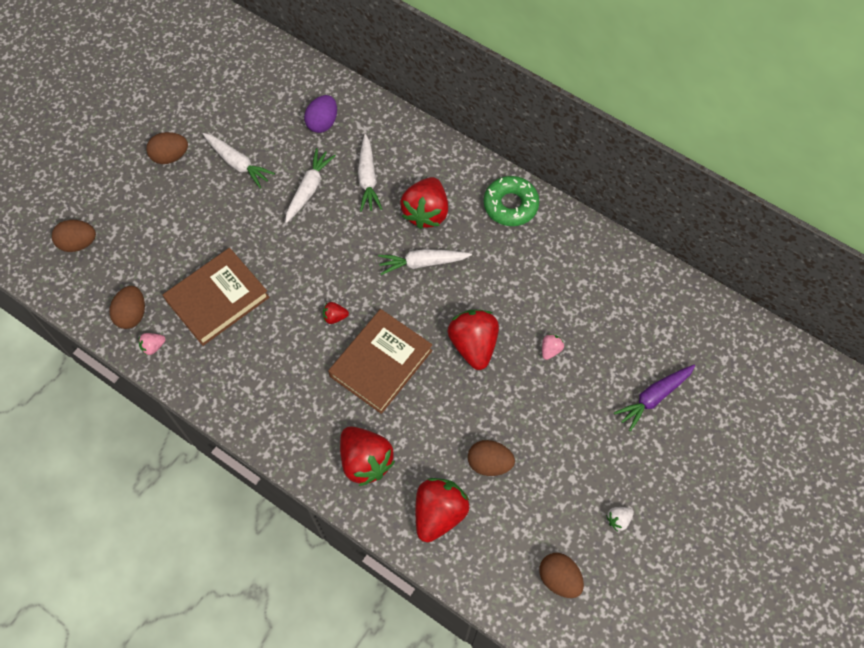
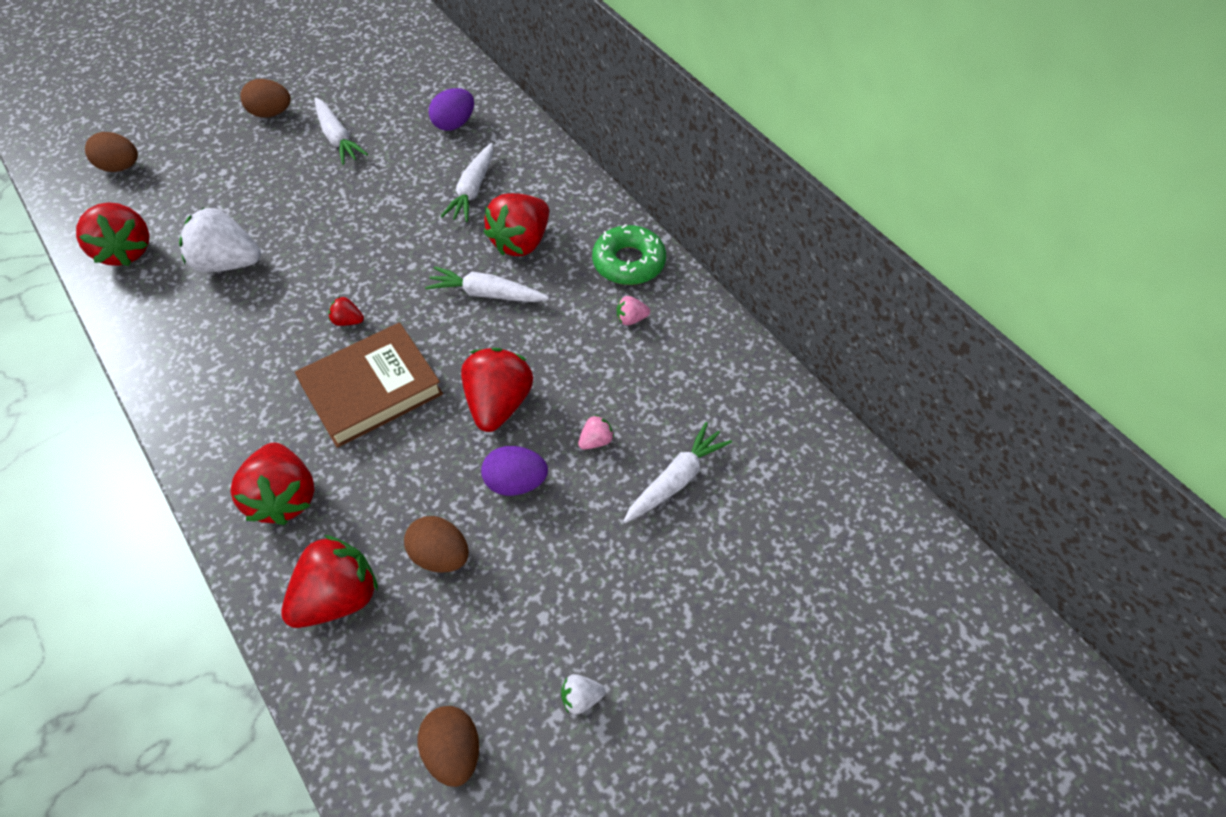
camera: 20 degrees right, 10 degrees down
brown egg [109,286,145,329] -> red strawberry [76,202,149,266]
pink strawberry [139,333,166,355] -> pink strawberry moved to [617,296,650,325]
brown book [163,248,269,346] -> white strawberry [179,208,261,272]
white carrot [285,148,336,223] -> white carrot moved to [623,422,732,523]
purple carrot [614,365,695,431] -> none
none -> purple egg [481,446,548,496]

